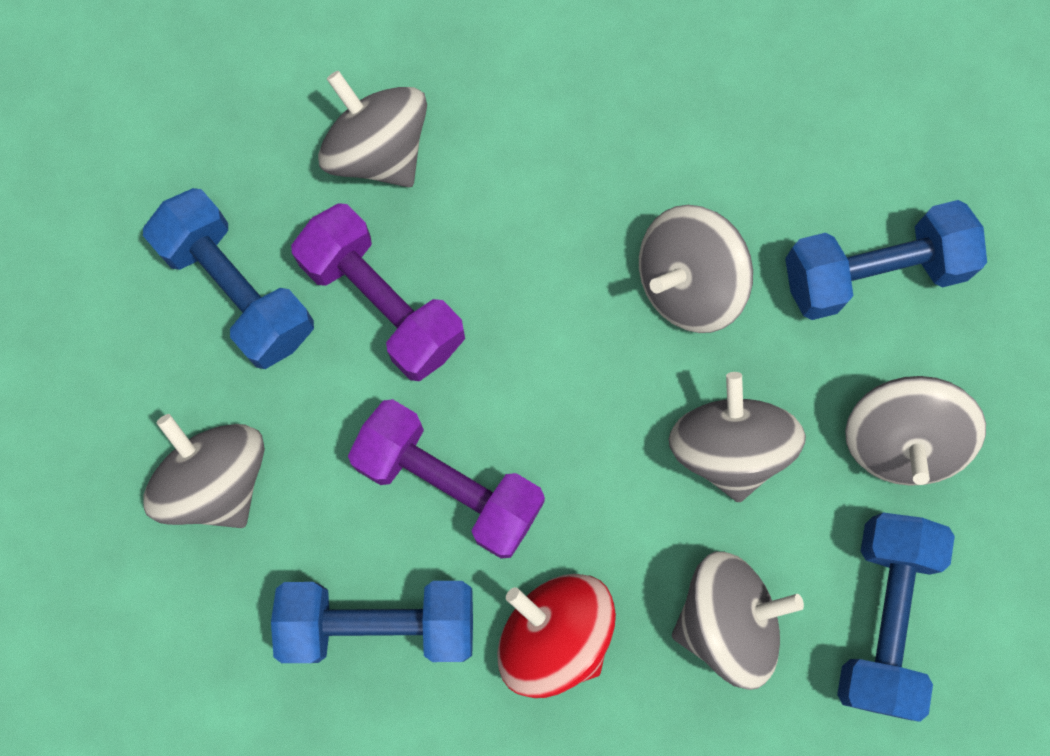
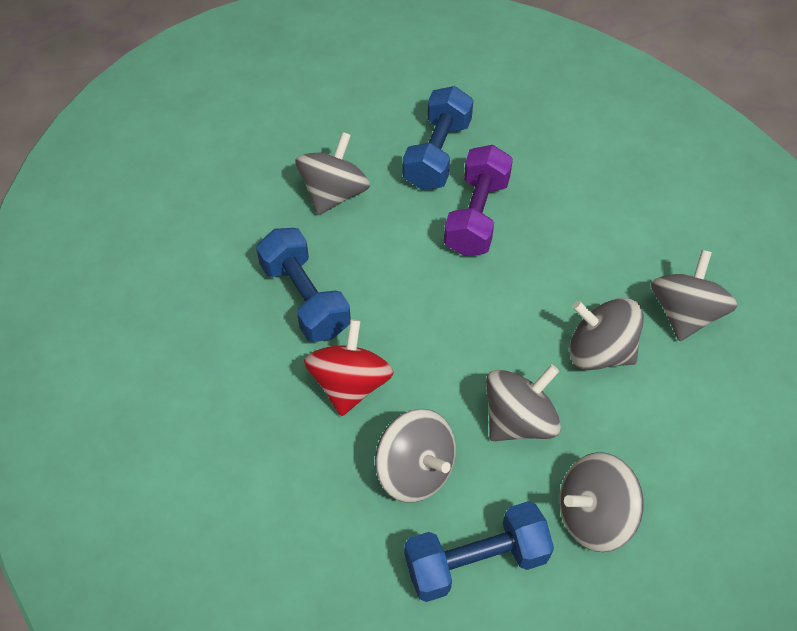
camera: 60 degrees right, 20 degrees down
grey spinning top [318,71,427,187] -> grey spinning top moved to [651,250,738,341]
purple dumbbell [348,399,545,559] -> none
blue dumbbell [785,200,987,320] -> none

